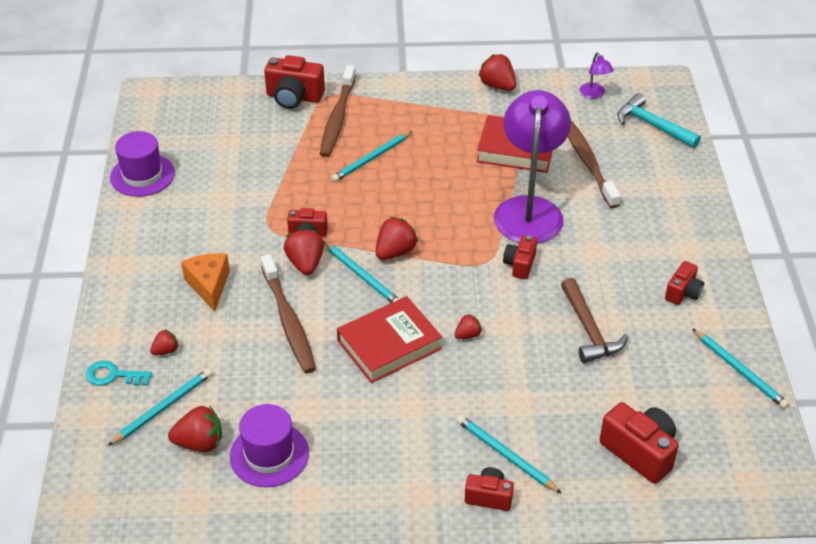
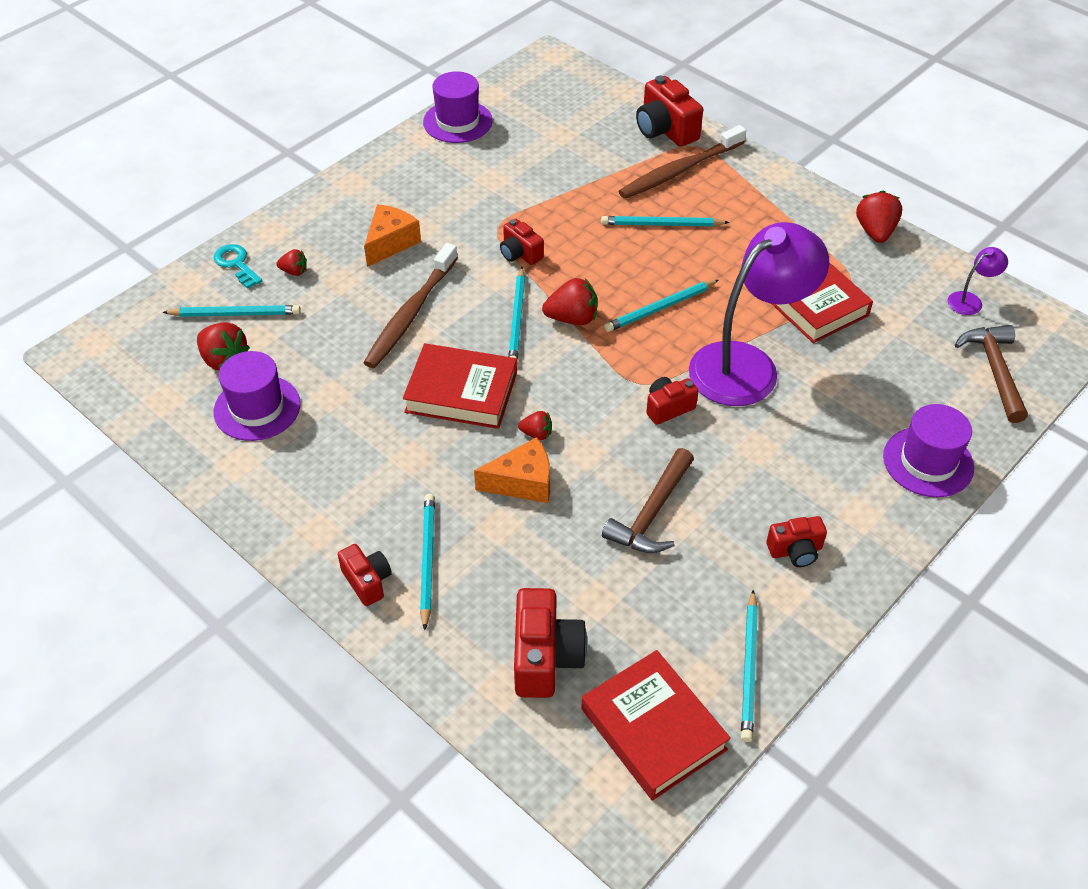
camera: 45 degrees right, 5 degrees up
red strawberry [284,229,324,275] -> none
brown toothbrush [568,120,621,208] -> none
purple lamp [580,52,613,99] -> purple lamp turned 150 degrees counterclockwise [948,247,1008,315]
turquoise hammer [617,93,701,148] -> brown hammer [955,325,1028,423]
none -> orange cheese [474,437,550,503]
none -> red book [581,650,731,800]
none -> turquoise pencil [604,280,719,332]
none -> purple hat [883,404,974,497]

